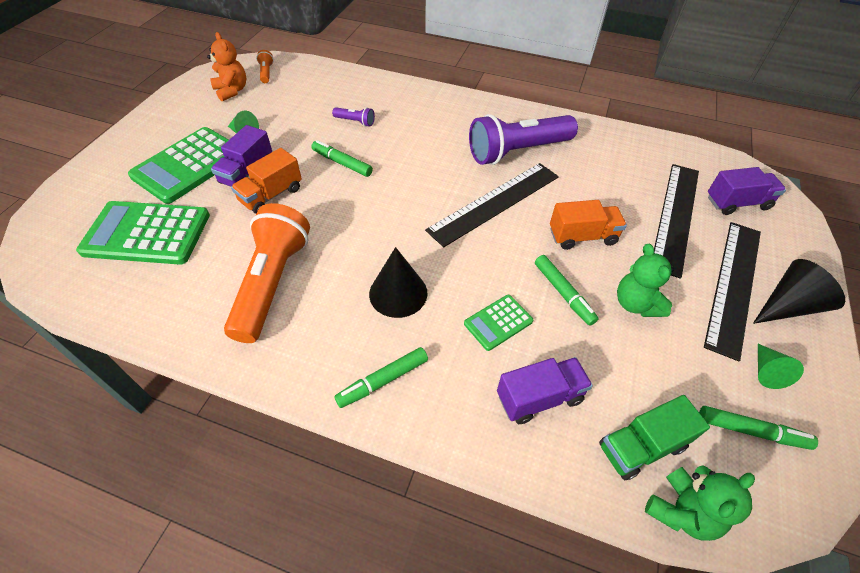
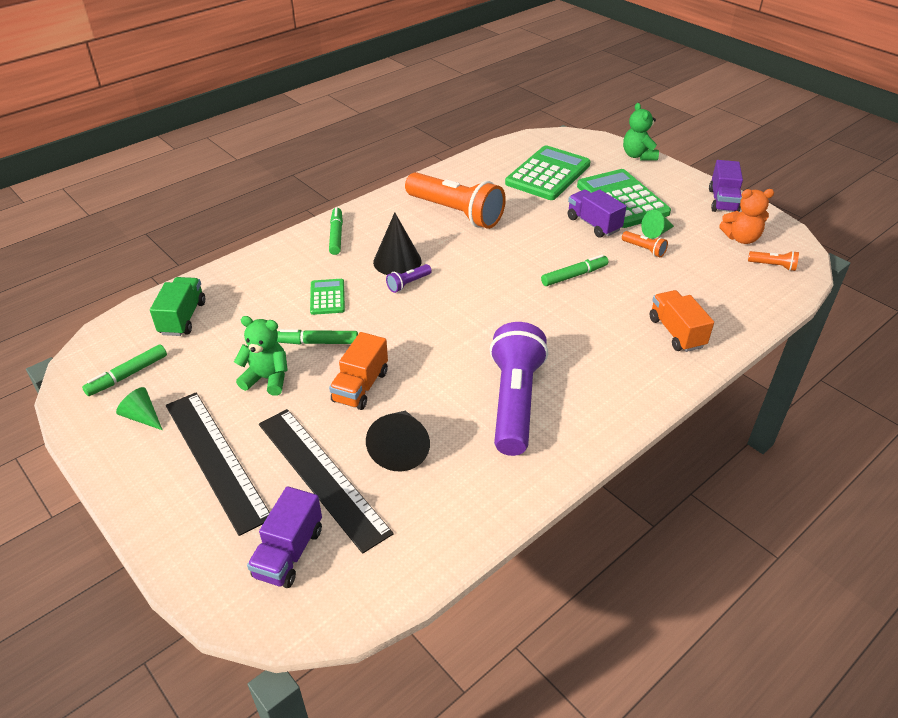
camera: 120 degrees right, 10 degrees down
orange truck [231,148,302,214] -> orange truck moved to [650,290,714,352]
purple flashlight [332,107,375,127] -> purple flashlight moved to [386,264,432,293]
black ruler [425,163,559,247] -> none
purple truck [497,357,593,424] -> purple truck moved to [709,160,743,212]
green teddy bear [645,465,755,541] -> green teddy bear moved to [623,103,659,160]
black cone [753,259,845,324] -> black cone moved to [366,411,430,472]
none -> orange flashlight [622,231,668,257]

